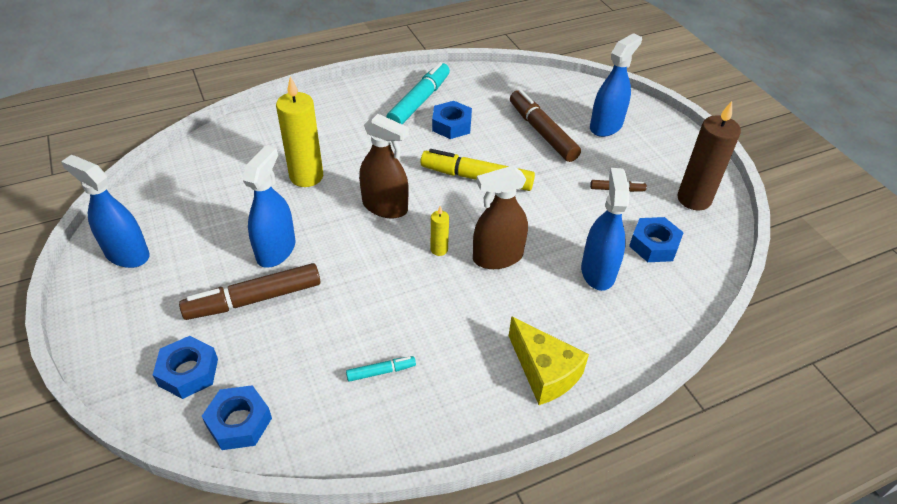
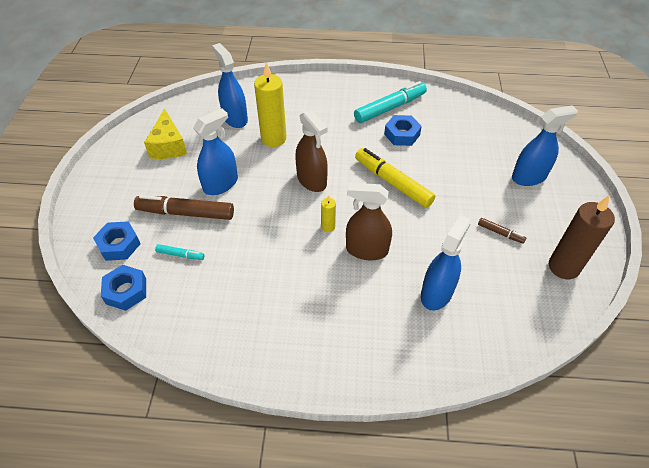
camera: 30 degrees right, 5 degrees up
blue spray bottle [61,155,150,268] -> blue spray bottle moved to [212,43,248,128]
turquoise marker [346,356,416,382] -> turquoise marker moved to [155,244,204,260]
yellow cheese [509,316,589,405] -> yellow cheese moved to [144,108,187,159]
brown marker [510,90,581,162] -> none
blue nut [629,217,684,262] -> none

